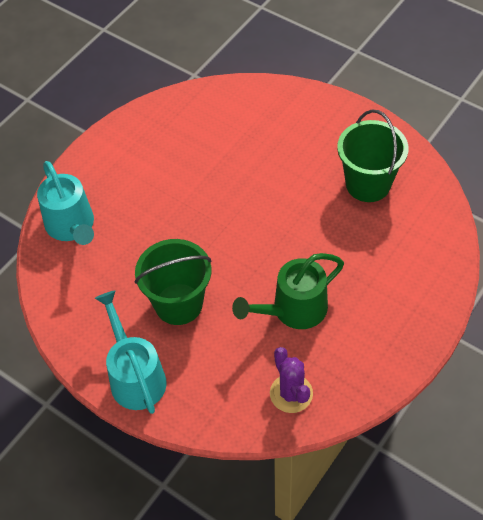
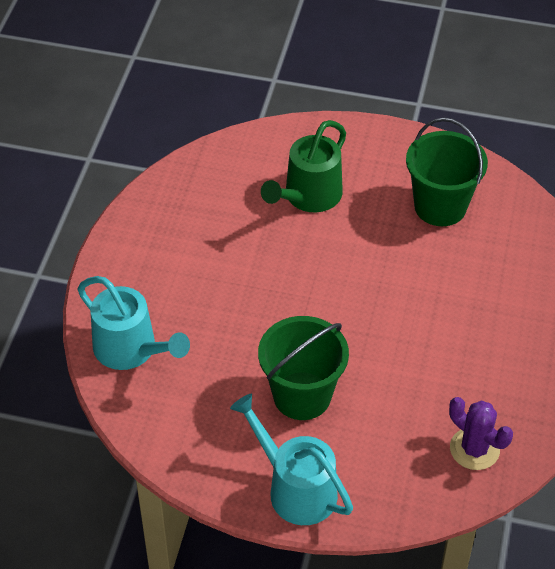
camera: 25 degrees left, 5 degrees down
green watering can [232,253,344,329] -> green watering can moved to [261,120,346,212]

